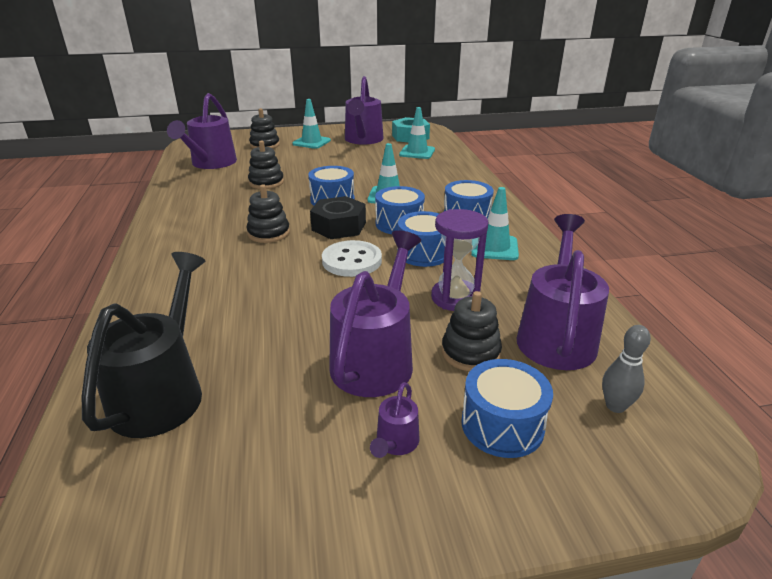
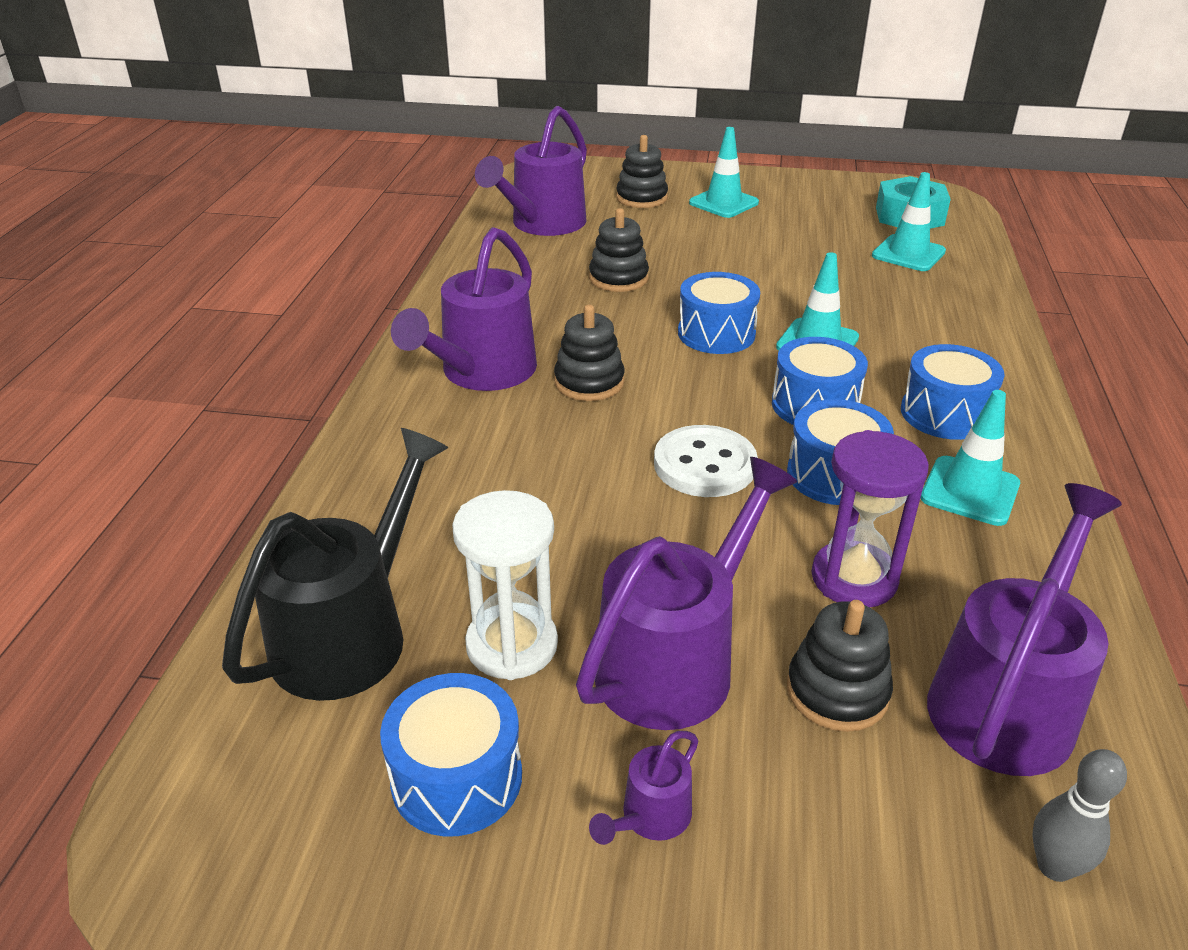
camera: 20 degrees right, 5 degrees up
black nut [310,196,366,239] -> none
purple watering can [345,76,384,144] -> purple watering can moved to [391,227,537,391]
blue drum [461,359,553,458] -> blue drum moved to [380,673,522,836]
none -> white hourglass [452,490,558,680]

